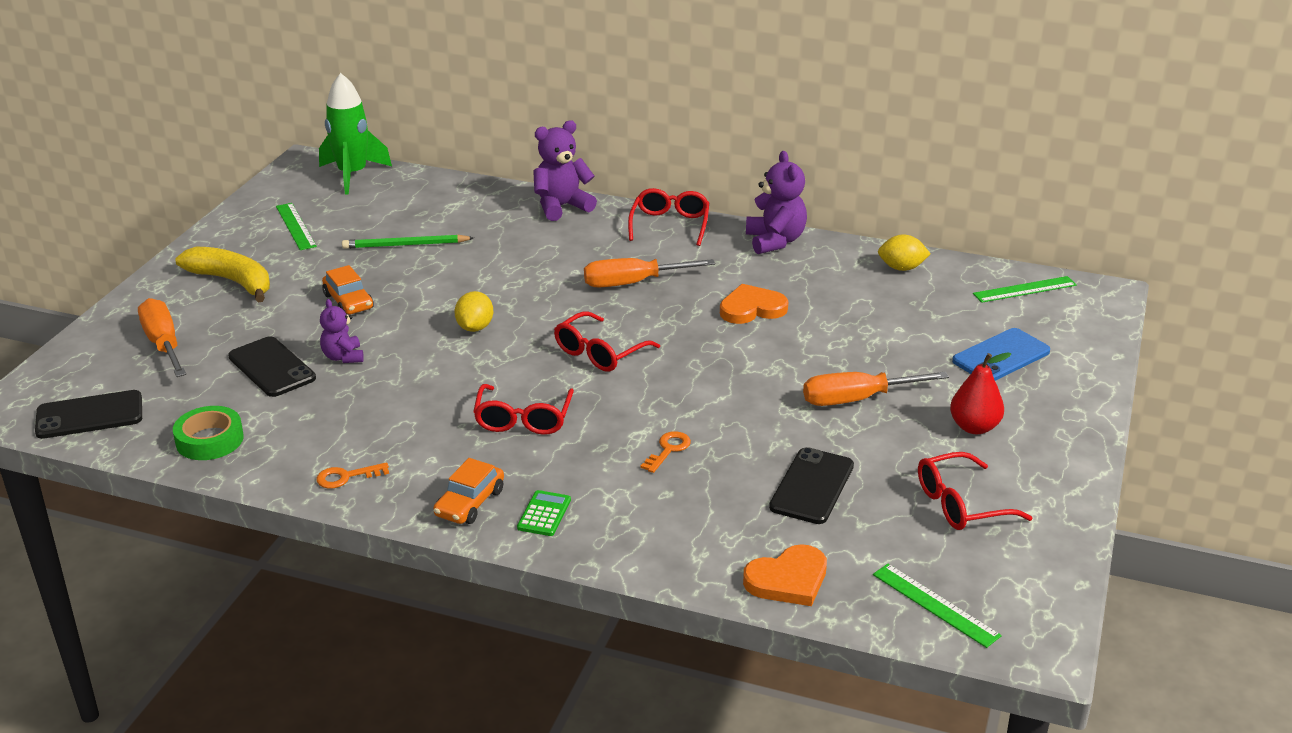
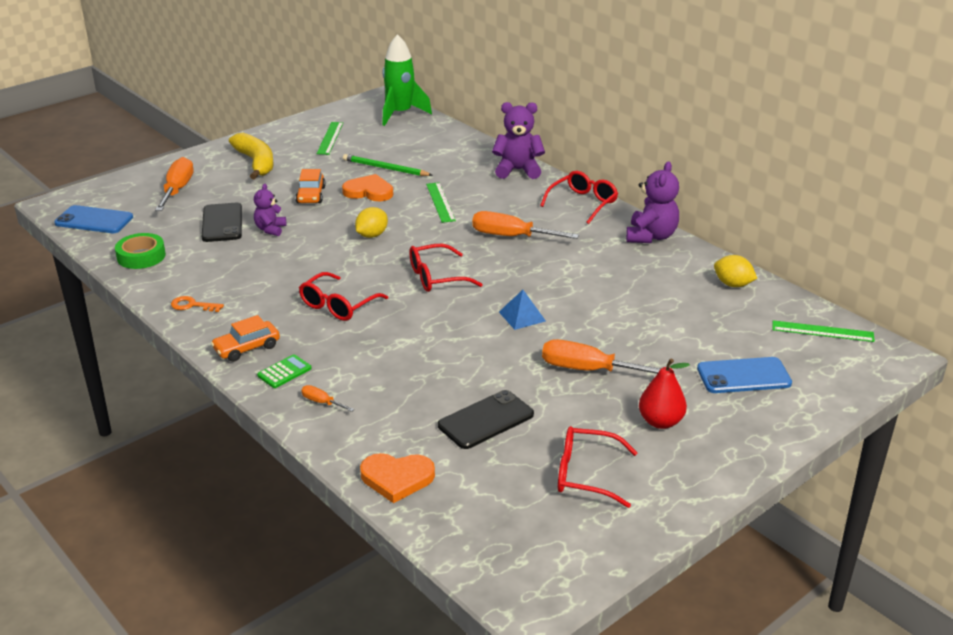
camera: 30 degrees right, 0 degrees up
black phone [35,390,142,439] -> blue phone [54,205,133,233]
orange key [641,431,691,473] -> none
orange heart [720,284,788,324] -> orange heart moved to [342,174,393,201]
green ruler [873,564,1002,648] -> green ruler moved to [426,182,456,223]
none -> orange screwdriver [301,385,354,412]
none -> blue pyramid [499,290,546,330]

